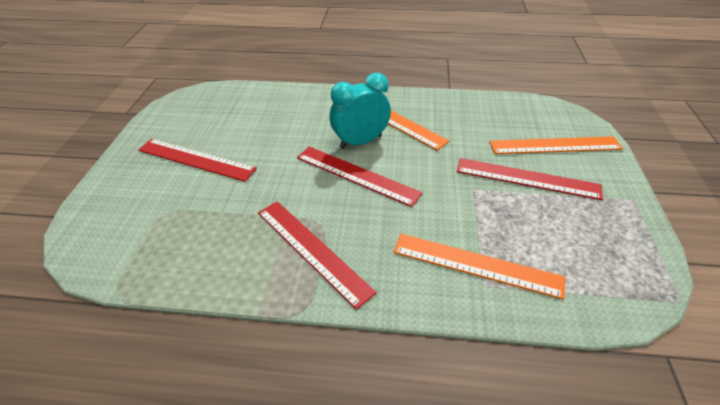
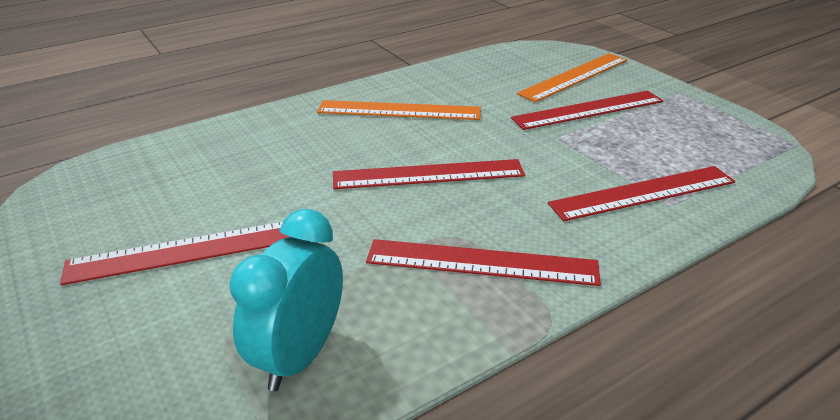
camera: 40 degrees left, 10 degrees down
turquoise clock [330,73,391,149] -> turquoise clock moved to [229,209,343,391]
orange ruler [394,234,565,300] -> red ruler [548,166,735,221]

